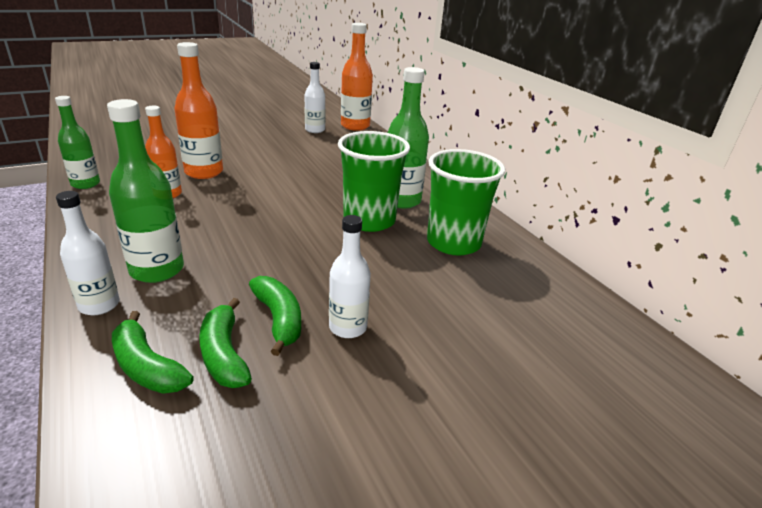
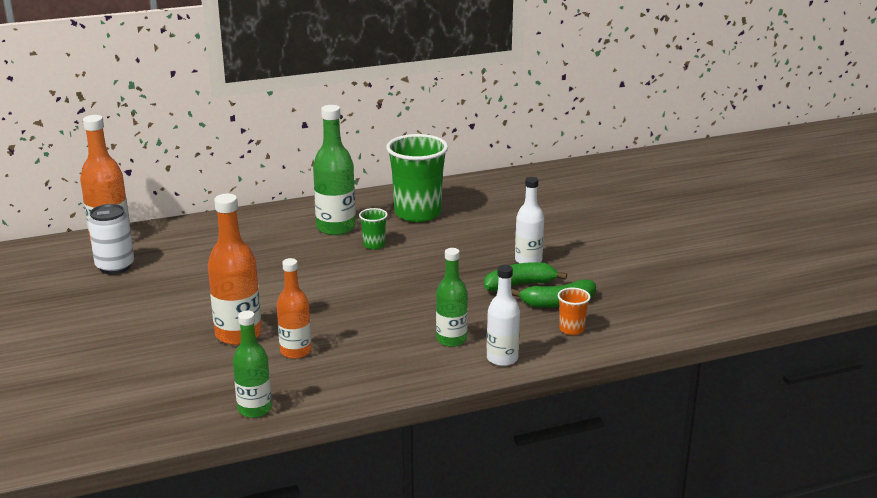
camera: 80 degrees left, 5 degrees down
green bottle [107,99,184,283] -> green bottle [436,248,468,347], size x0.66
green banana [112,311,194,394] -> orange cup [558,288,590,335]
white bottle [305,62,325,133] -> white can [88,204,134,274]
green cup [338,131,410,232] -> green cup [359,208,388,250], size x0.45

